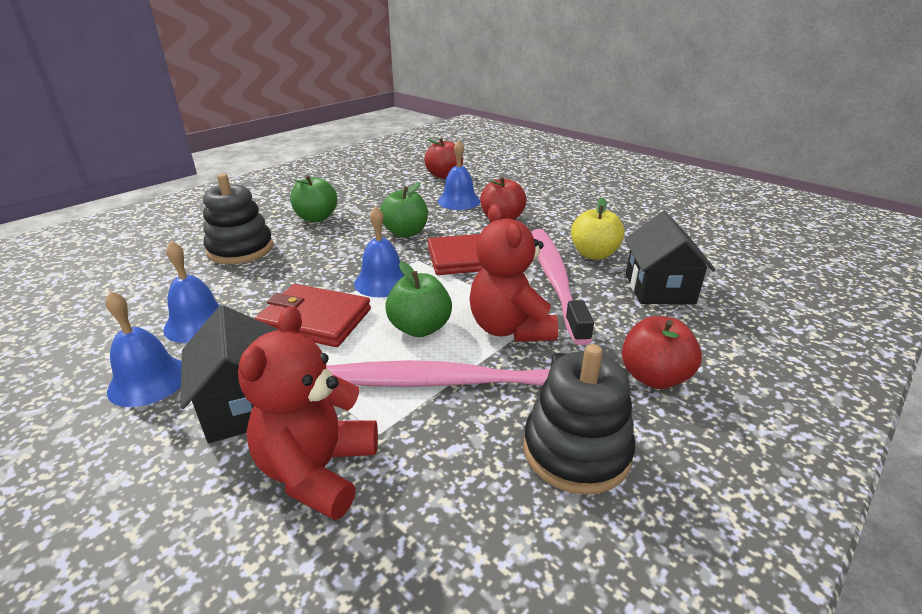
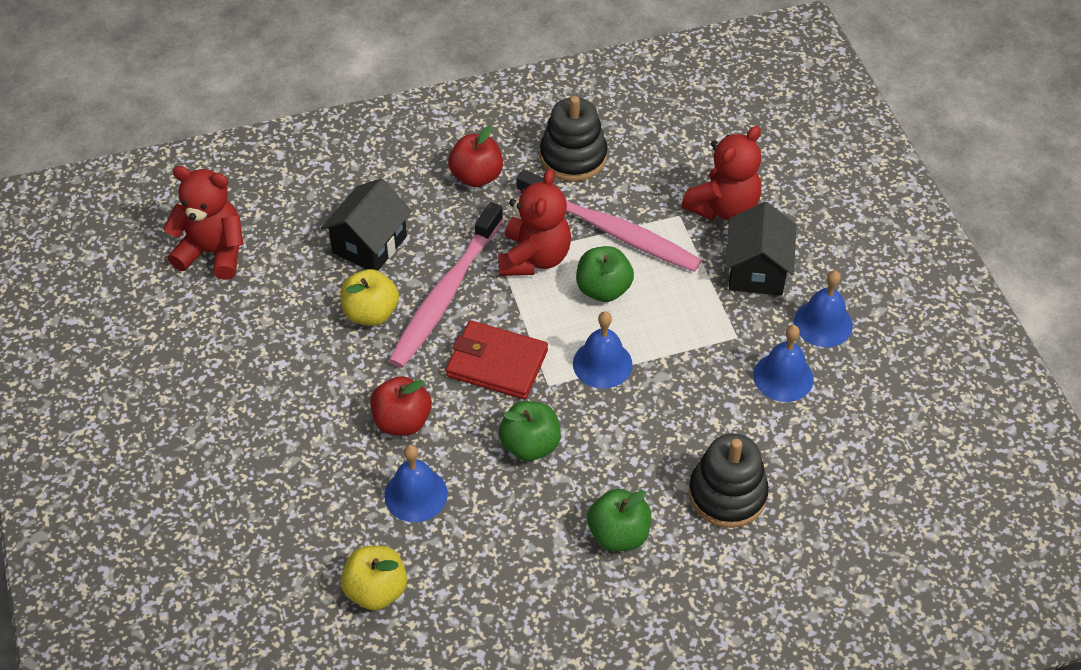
camera: 150 degrees left, 20 degrees up
red wallet [254,284,371,347] -> none
red apple [424,138,463,179] -> yellow apple [341,546,407,610]
none -> red teddy bear [163,166,244,280]

